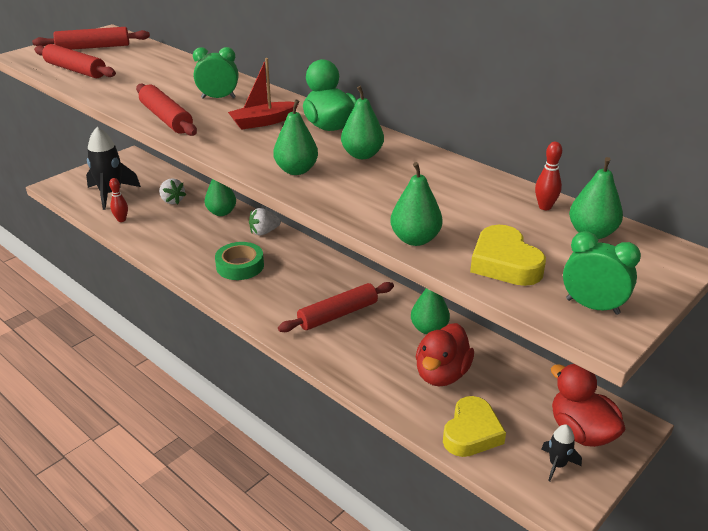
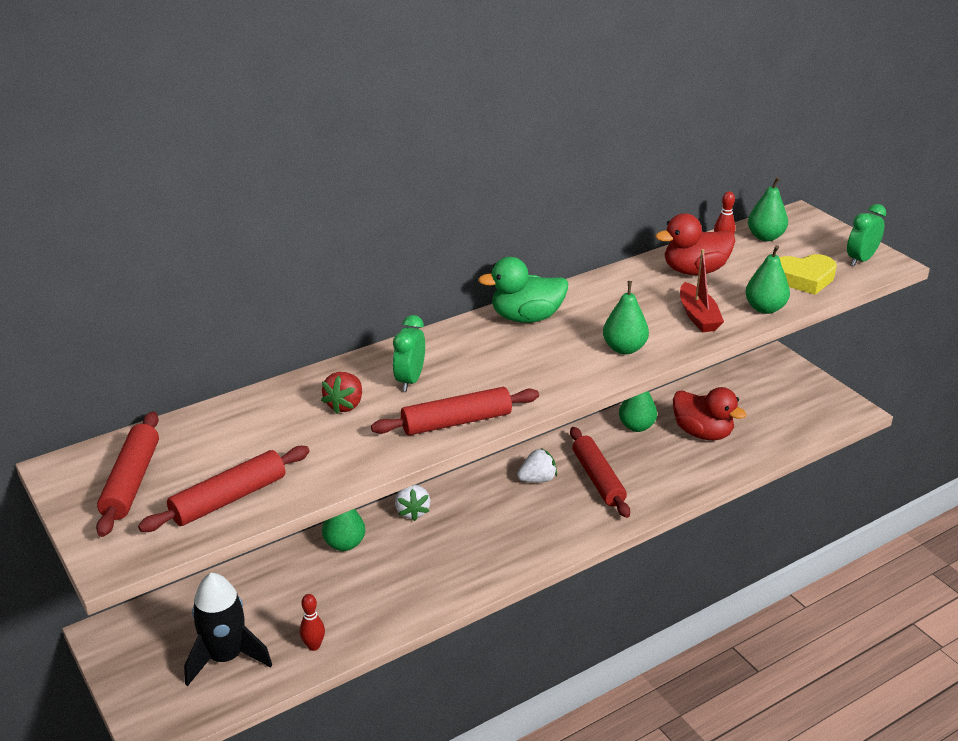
camera: 75 degrees left, 0 degrees up
white strawberry [159,178,186,204] -> white strawberry moved to [517,448,557,482]
green tape [215,242,264,280] -> none
red boat [228,58,299,130] -> red boat moved to [680,249,724,332]
green pear [341,86,384,159] -> none
yellow heart [443,396,506,457] -> none
black rocket [541,424,582,481] -> none
red duck [551,364,626,447] -> red duck moved to [655,213,735,275]
none -> red strawberry [321,372,362,414]

